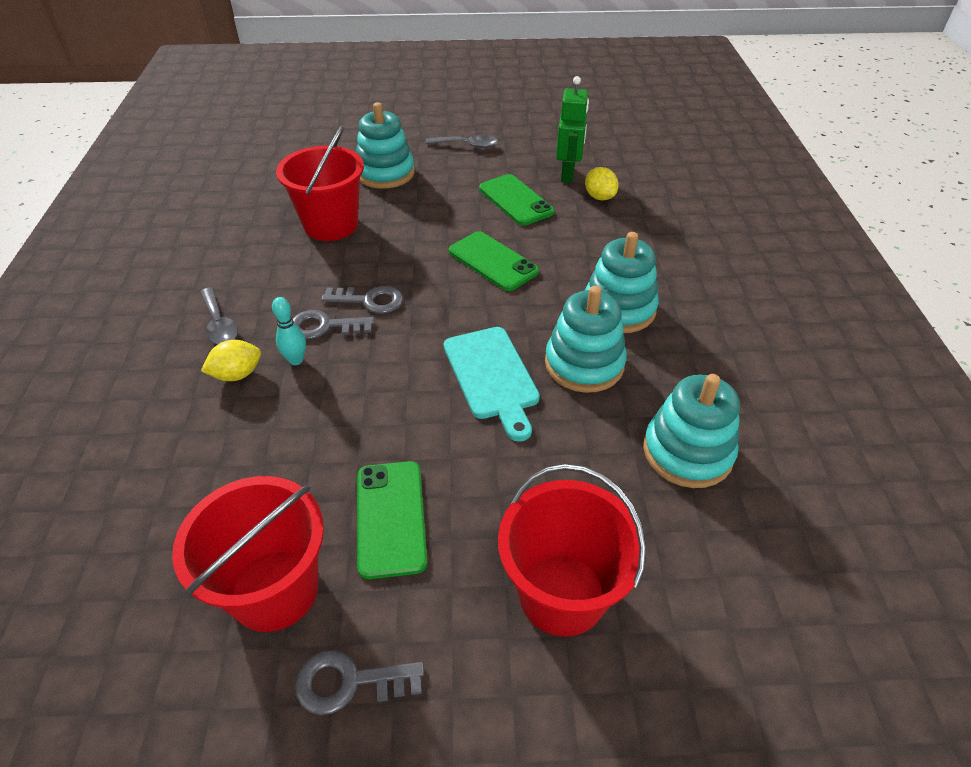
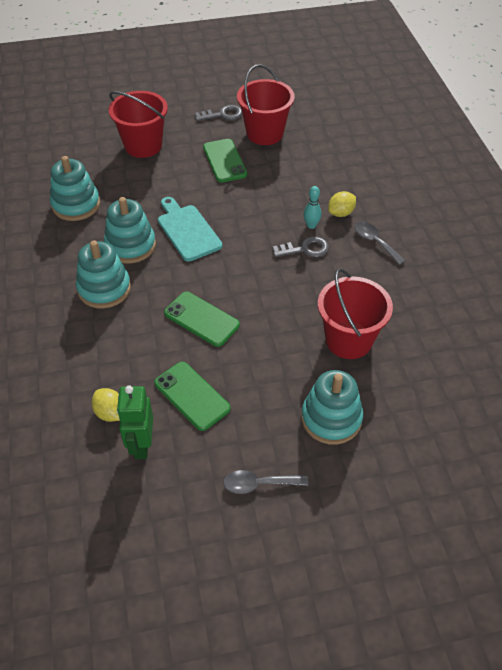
camera: 170 degrees right, 5 degrees up
grey key [321,286,403,314] -> none

